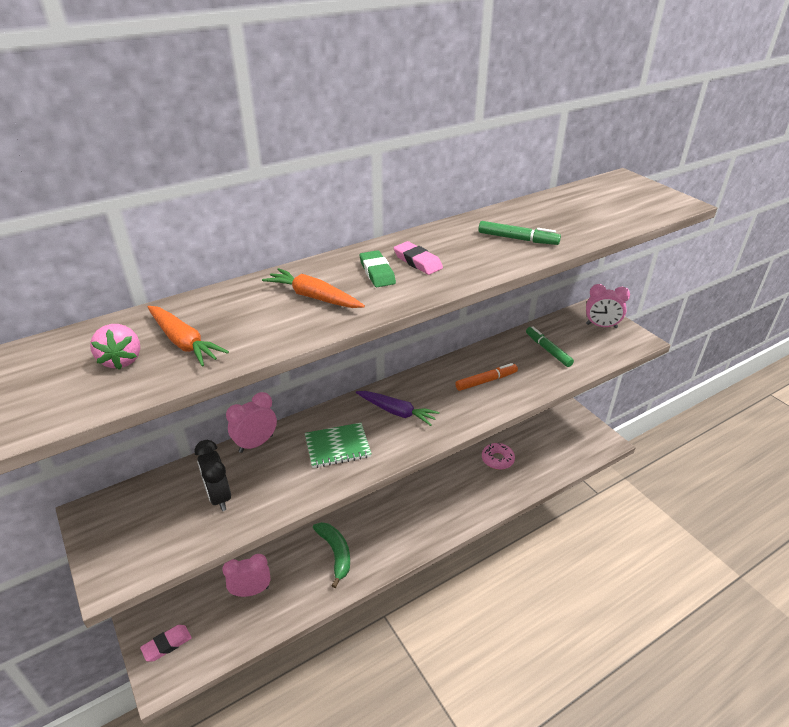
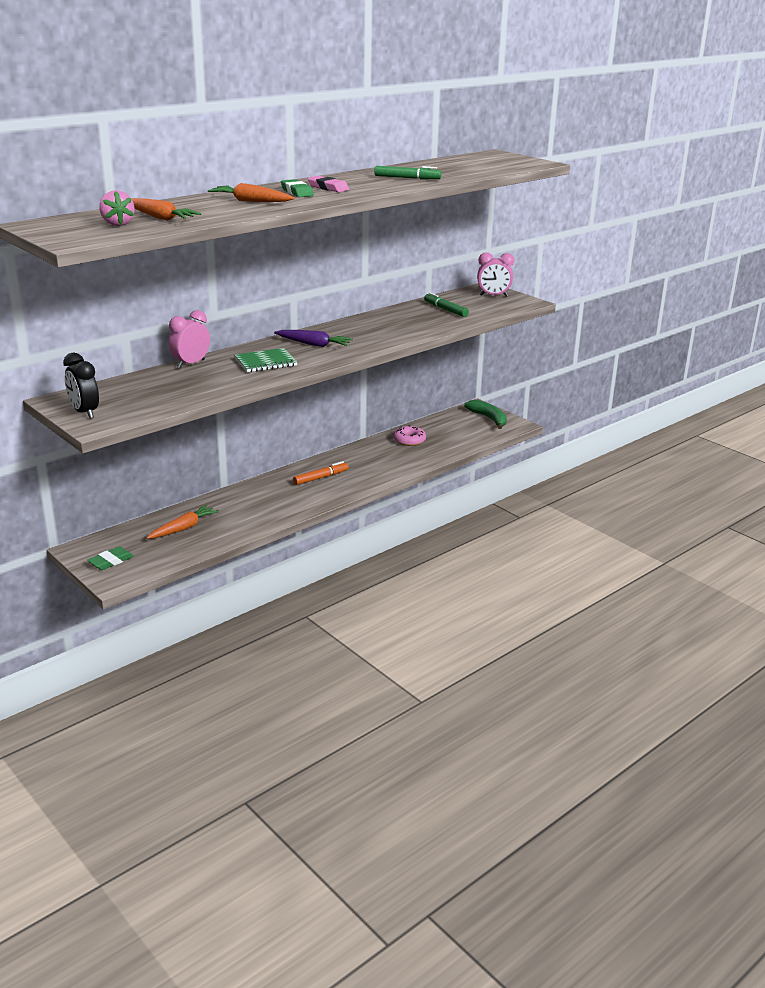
camera: 10 degrees left, 10 degrees down
pink eraser [140,625,192,661] -> green eraser [87,546,134,570]
black clock [194,440,231,511] -> black clock moved to [63,353,99,419]
pink clock [222,554,270,597] -> orange carrot [147,505,219,539]
green banana [313,522,350,588] -> green banana moved to [464,400,507,429]
orange marker [455,363,518,391] -> orange marker moved to [293,461,349,485]

